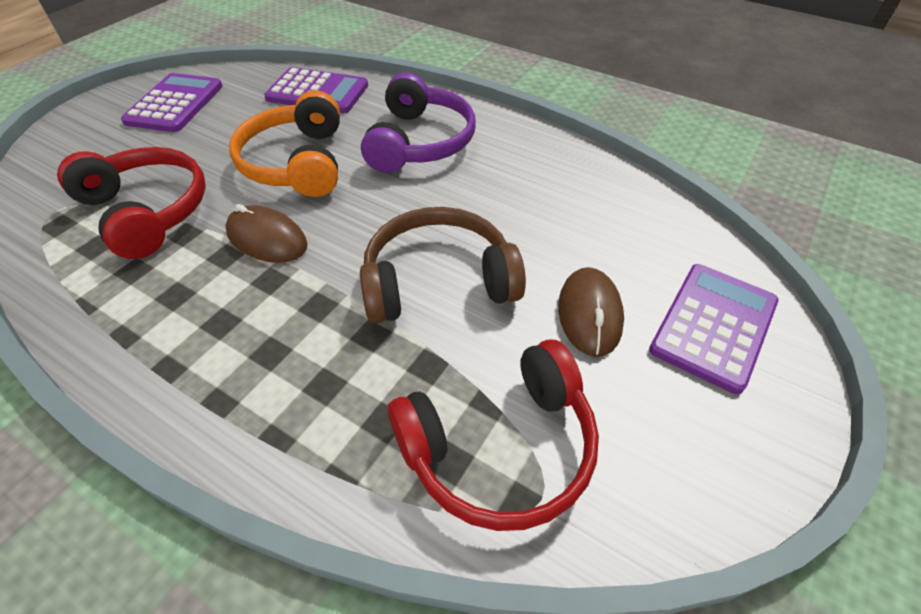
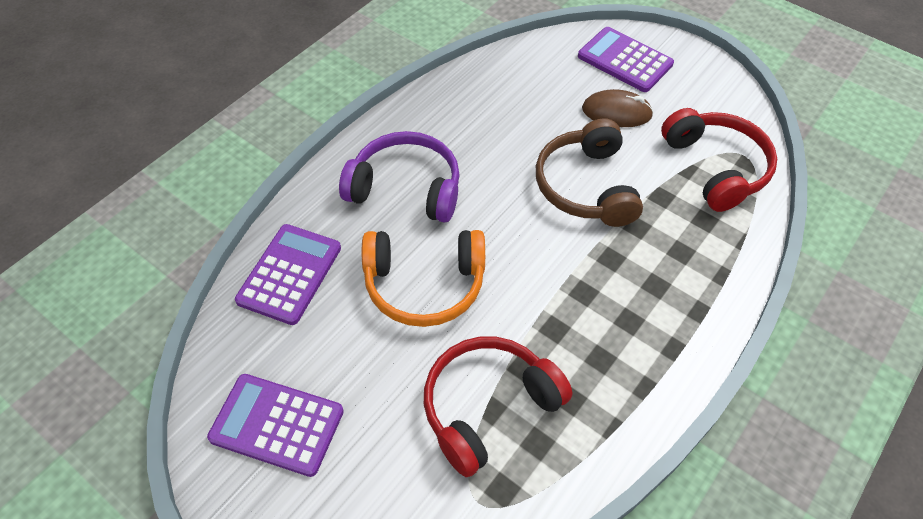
camera: 85 degrees left, 5 degrees up
brown mouse [225,204,308,263] -> none

